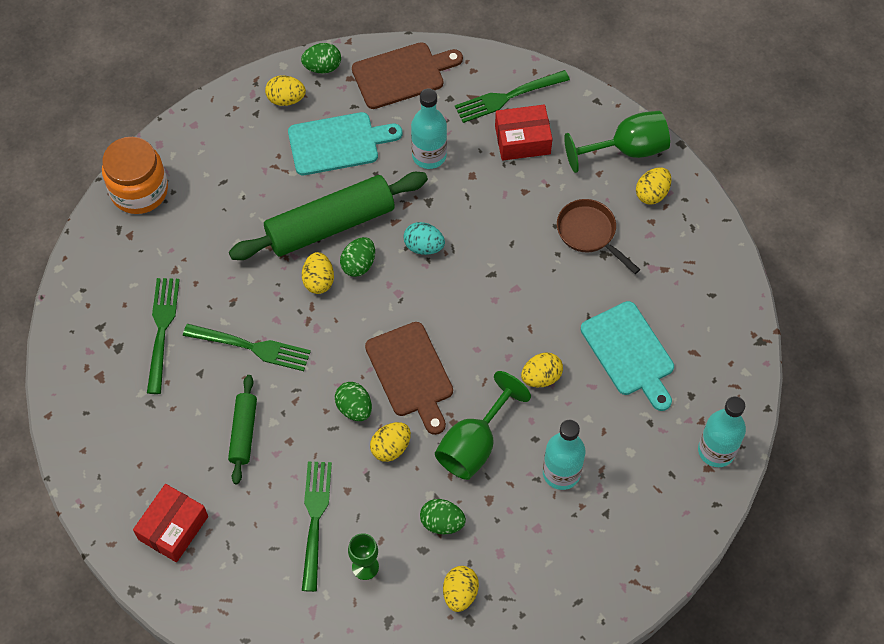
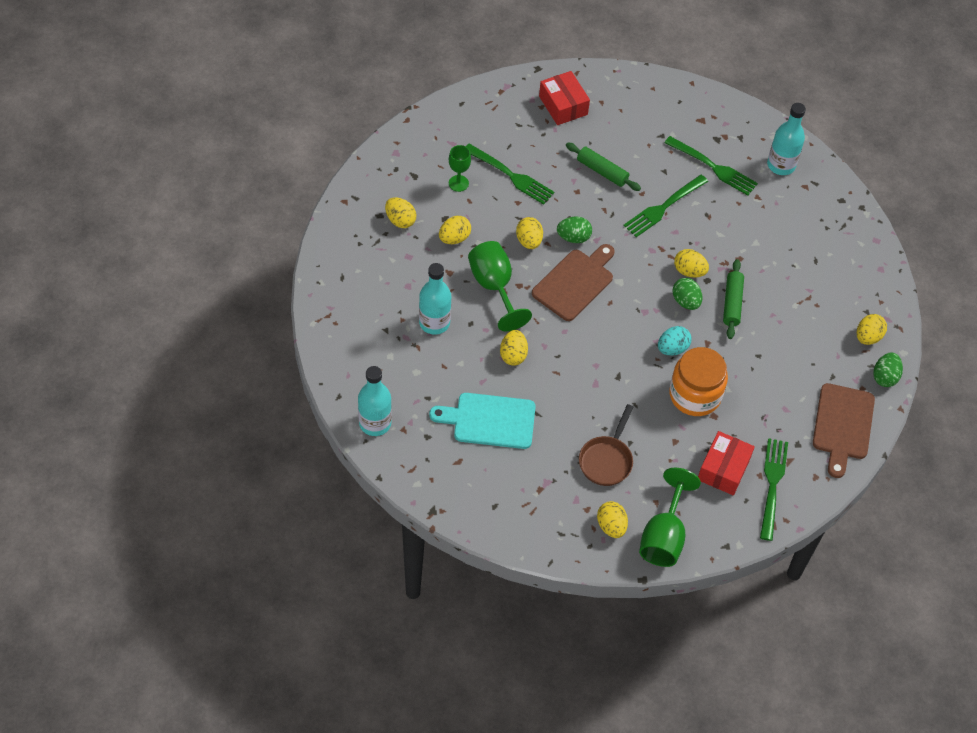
camera: 120 degrees right, 5 degrees down
orange jar [102,137,168,214] -> orange jar moved to [669,347,728,416]
green rolling pin [229,172,428,260] -> green rolling pin [723,259,744,339], size x0.52
turquoise cutting board [288,112,402,175] -> none
brown cutting board [365,322,453,435] -> brown cutting board turned 120 degrees clockwise [532,244,615,321]
turquoise bottle [411,88,447,169] -> turquoise bottle moved to [767,103,806,175]
green egg [420,499,466,534] -> yellow egg [439,216,471,244]
brown pan [557,199,640,274] -> brown pan turned 120 degrees clockwise [579,404,633,486]

